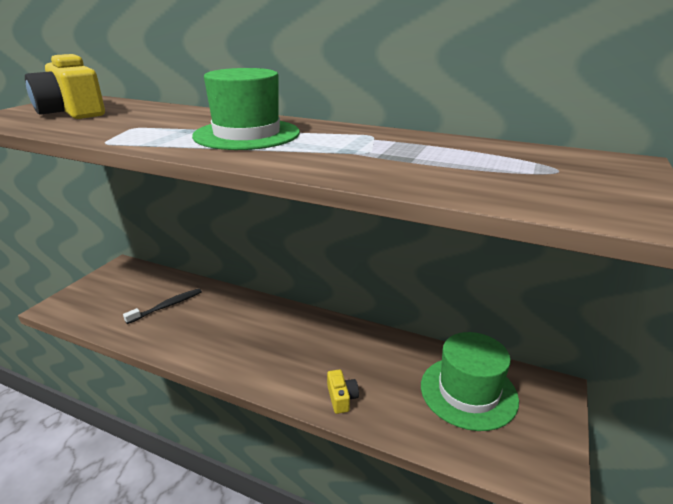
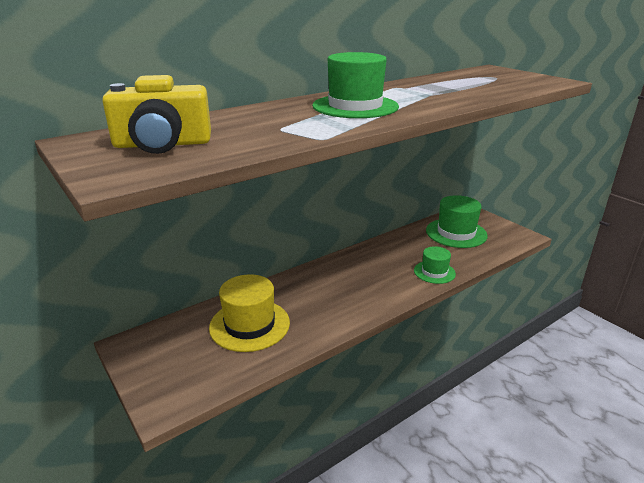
camera: 60 degrees left, 0 degrees up
black toothbrush [123,288,202,324] -> yellow hat [209,274,290,352]
yellow camera [327,369,359,414] -> green hat [414,246,456,284]

